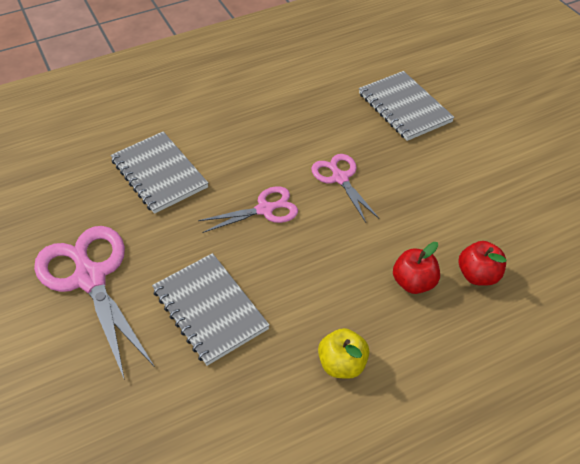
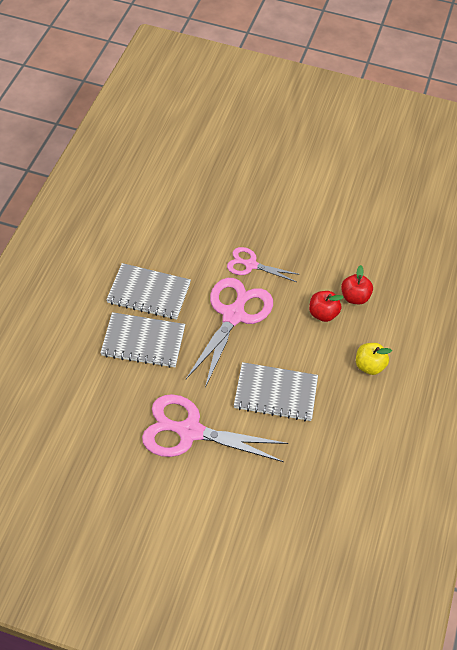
camera: 50 degrees left, 5 degrees up
pink scissors [198,186,298,233] -> pink scissors [186,278,273,388], size x1.76
grey notebook [359,71,455,141] -> grey notebook moved to [106,263,191,320]
red apple [459,241,506,286] -> red apple moved to [309,291,344,322]

